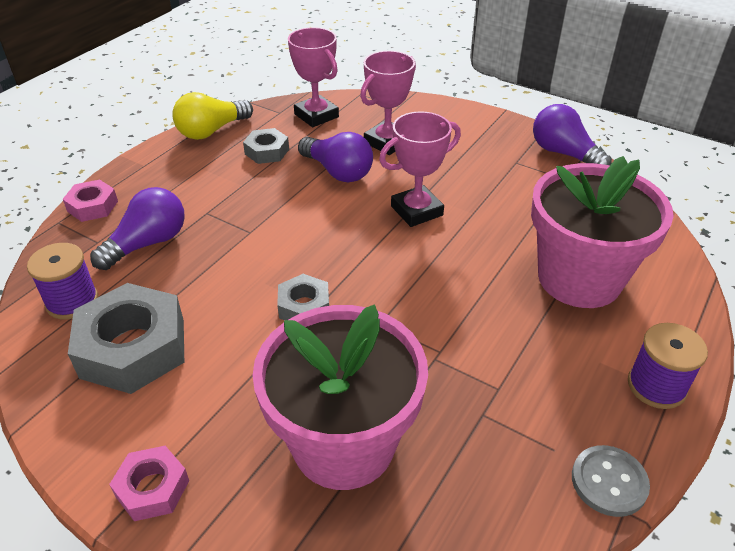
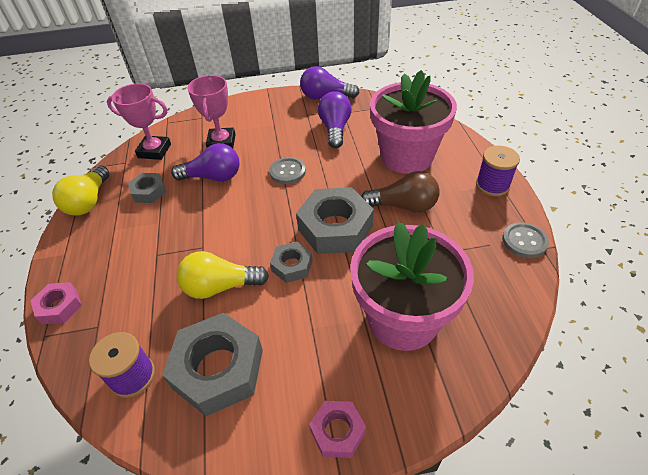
camera: 40 degrees left, 5 degrees up
purple light bulb [90,187,185,270] -> purple light bulb moved to [318,91,352,148]
pink trophy [379,112,461,227] -> grey button [269,157,306,184]
none -> yellow light bulb [177,251,269,299]
none -> grey nut [296,187,374,254]
none -> brown light bulb [361,171,440,213]

